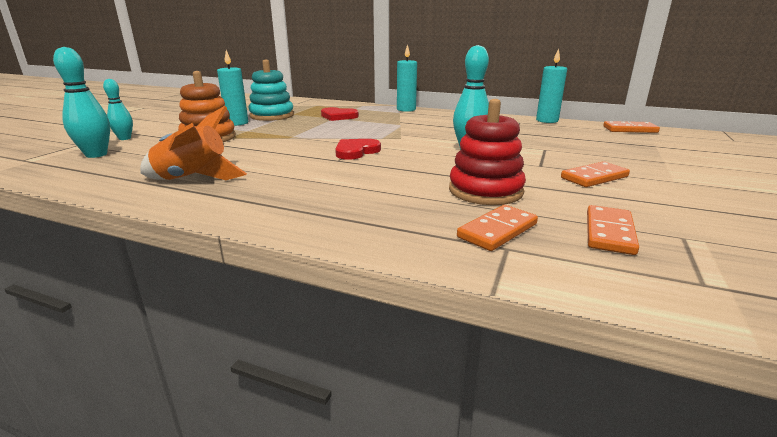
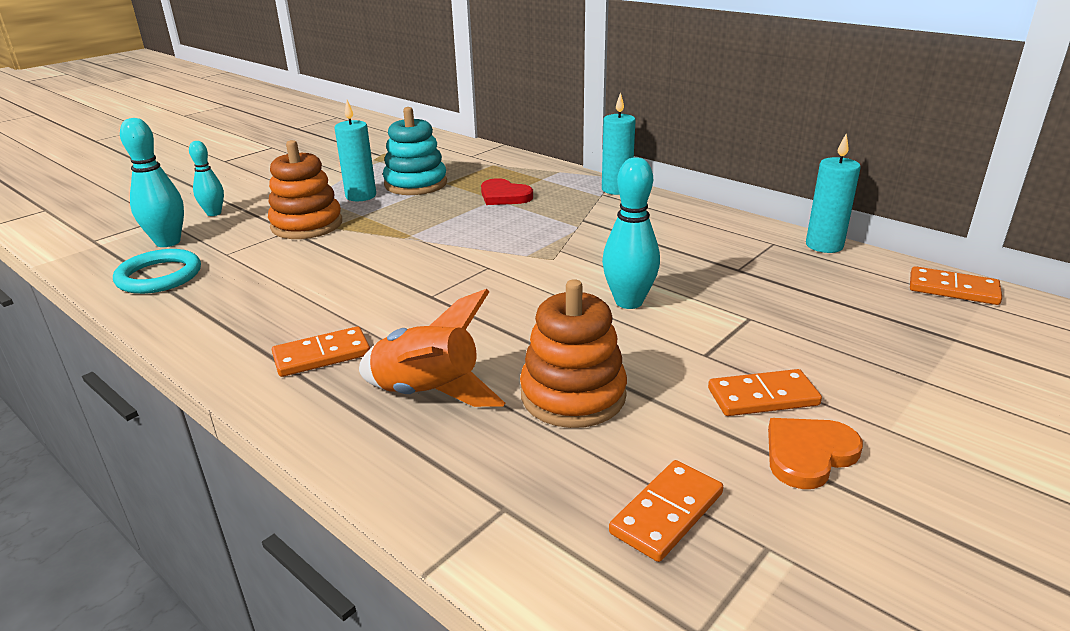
camera: 20 degrees right, 5 degrees up
orange rocket [140,106,247,180] -> orange rocket moved to [359,289,505,407]
red heart [335,139,381,160] -> none
red stacking toy [449,99,526,205] -> orange stacking toy [520,279,627,428]
orange domino [457,205,538,251] -> orange domino moved to [272,326,370,377]
none -> turquoise ring [113,249,201,294]
none -> orange heart [768,418,863,489]

